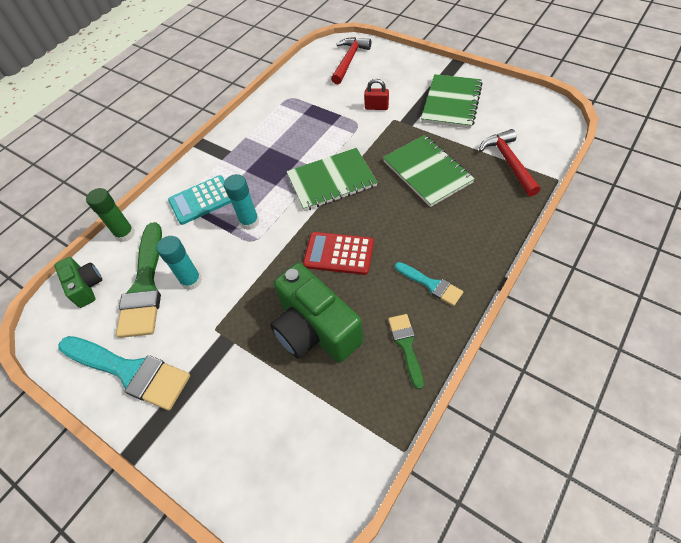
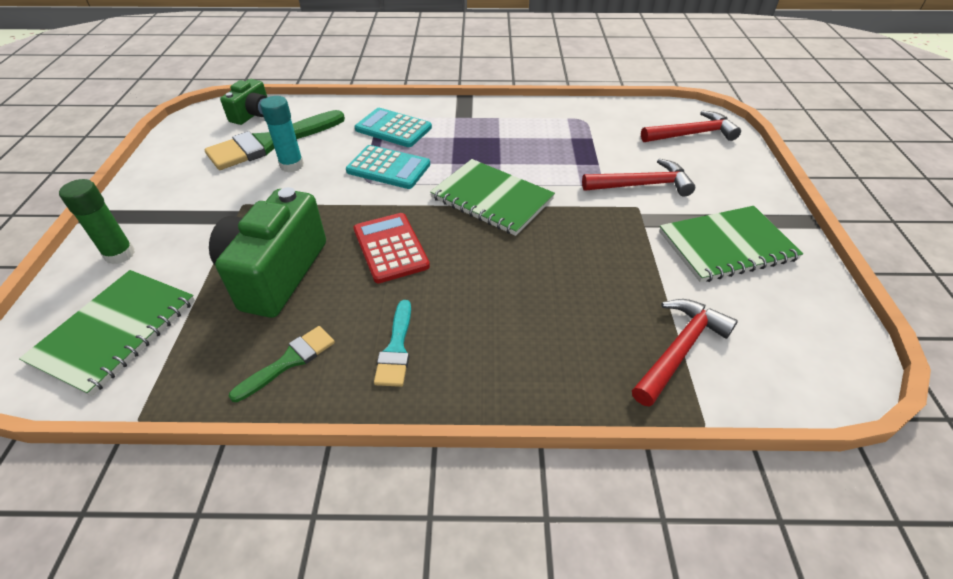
camera: 50 degrees right, 10 degrees down
turquoise brush [58,336,190,411] -> none
green glue stick [86,188,135,242] -> green glue stick moved to [59,179,135,264]
turquoise glue stick [224,174,259,230] -> turquoise calculator [346,145,430,189]
red padlock [364,79,389,110] -> red hammer [582,159,695,197]
green notebook [383,135,475,207] -> green notebook moved to [19,270,195,396]

